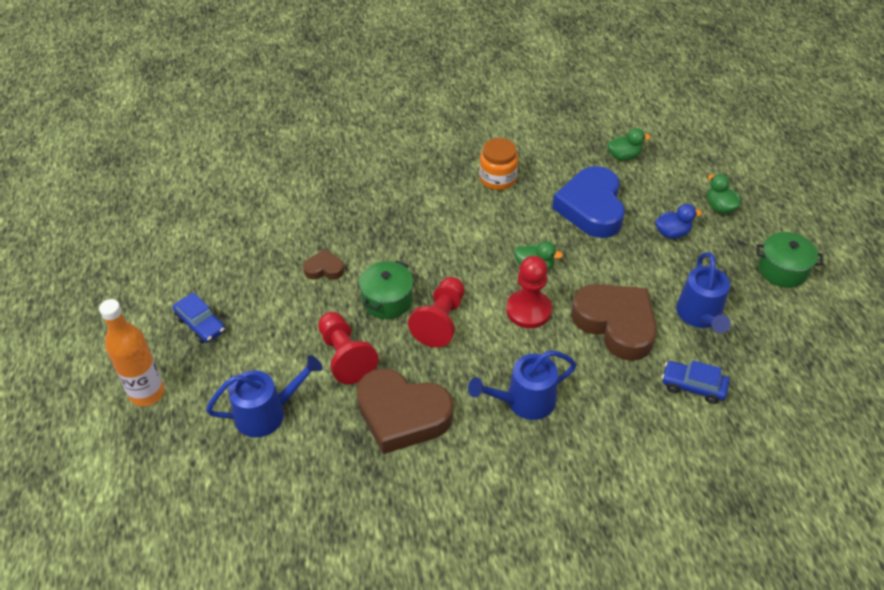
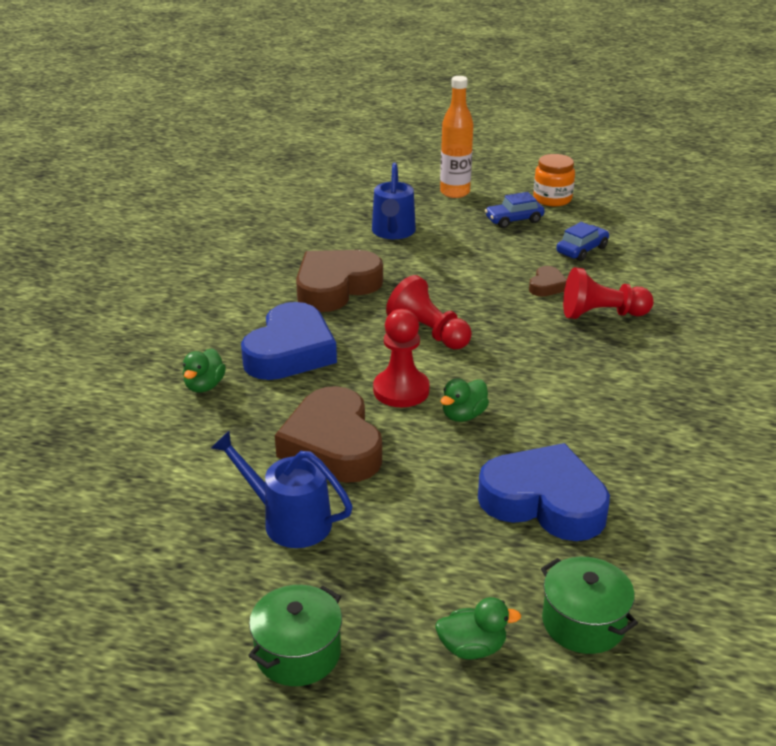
camera: 115 degrees right, 15 degrees down
red pawn [318,312,379,384] -> red pawn moved to [563,267,654,319]
green pot [359,260,413,319] -> green pot moved to [541,557,638,654]
blue watering can [468,350,577,420] -> blue heart [241,302,337,380]
orange jar [479,138,518,190] -> orange jar moved to [533,154,575,206]
brown heart [571,284,657,361] -> brown heart turned 90 degrees clockwise [275,386,382,483]
green duck [607,128,651,161] -> green duck moved to [183,348,226,393]
blue duck [655,204,702,239] -> none
blue car [662,360,729,404] -> blue car moved to [556,222,609,261]

